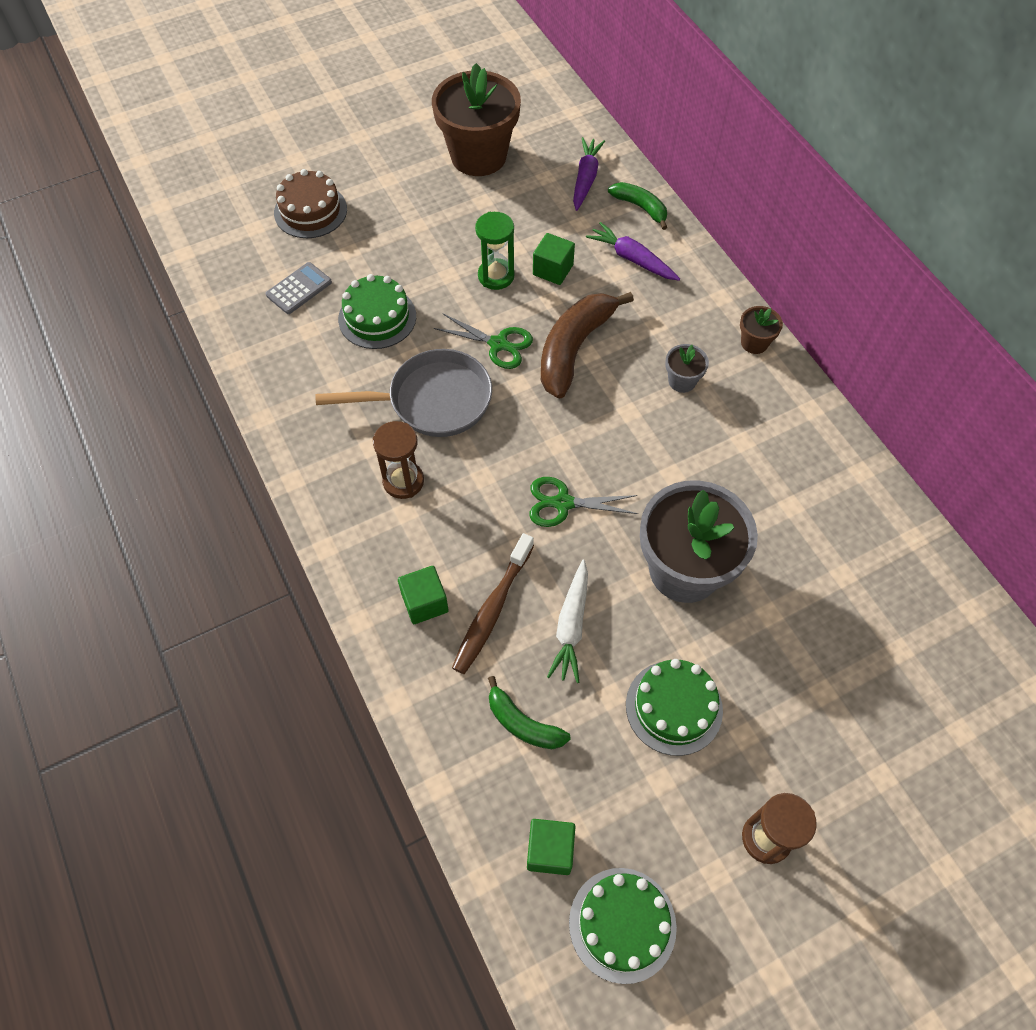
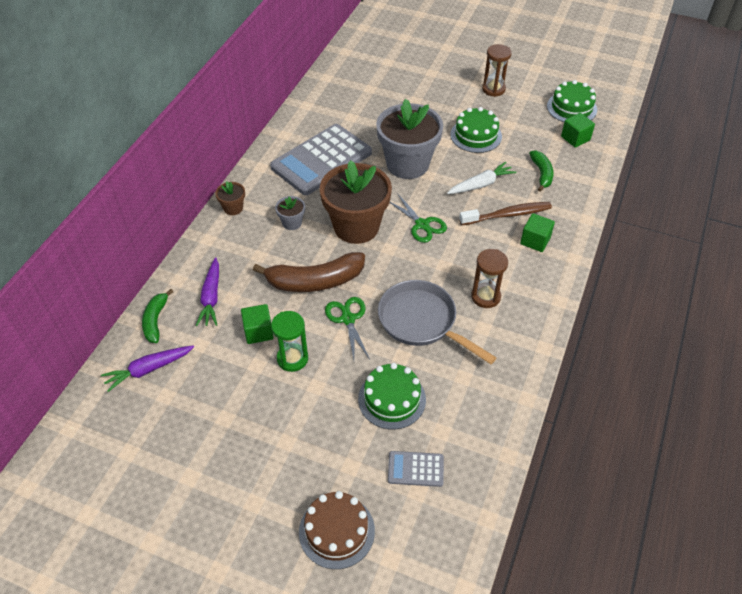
camera: 130 degrees left, 10 degrees down
brown flower pot [432,63,521,176] -> brown flower pot moved to [320,160,392,244]
none -> grey calculator [270,124,372,195]

